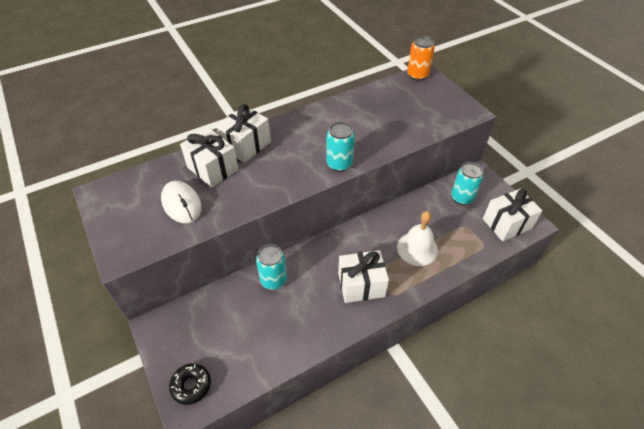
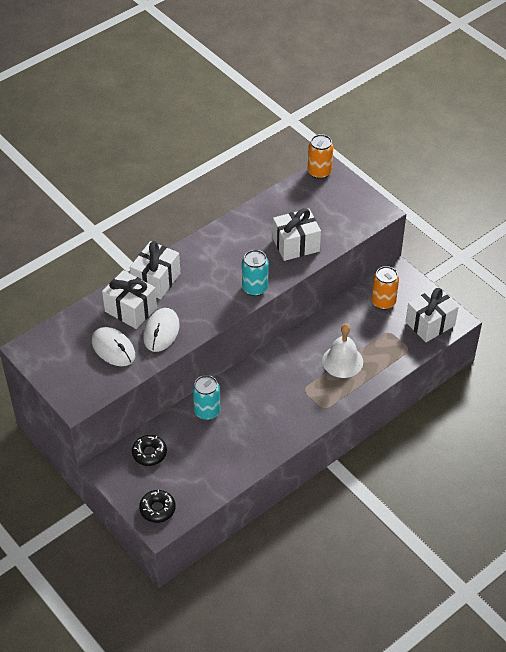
camera: 10 degrees left, 0 degrees up
white gift [338,250,389,303] -> white gift moved to [273,208,321,261]
turquoise can [451,162,483,205] -> orange can [371,266,399,310]
none -> black donut [132,435,167,466]
none -> white mouse [143,308,180,352]

